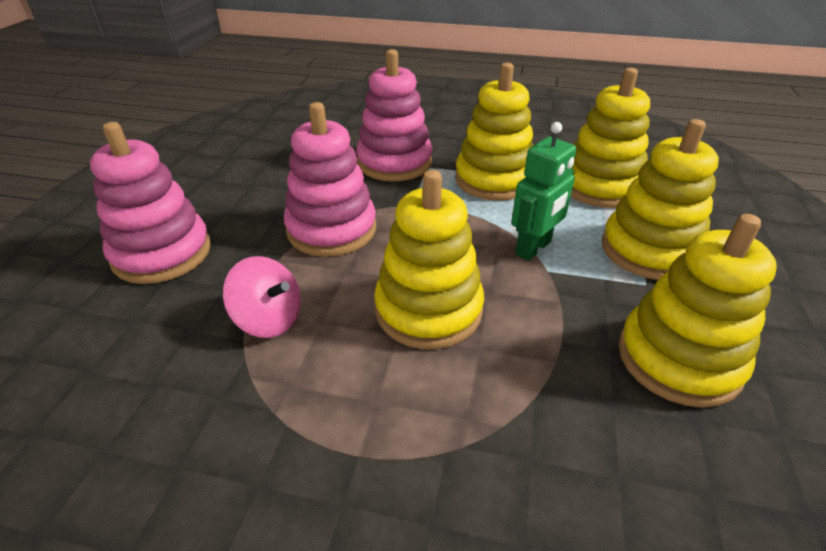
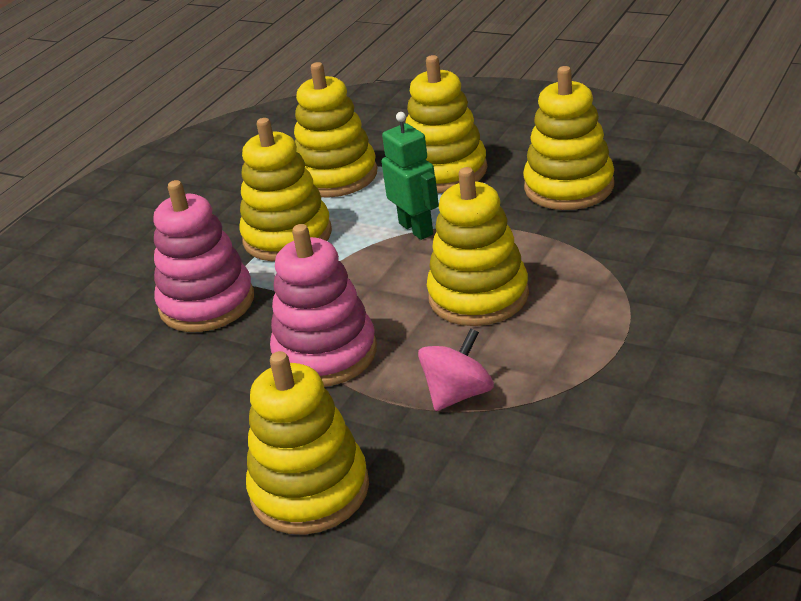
camera: 70 degrees left, 5 degrees down
pink stacking toy [90,122,211,284] -> yellow stacking toy [246,351,369,535]

